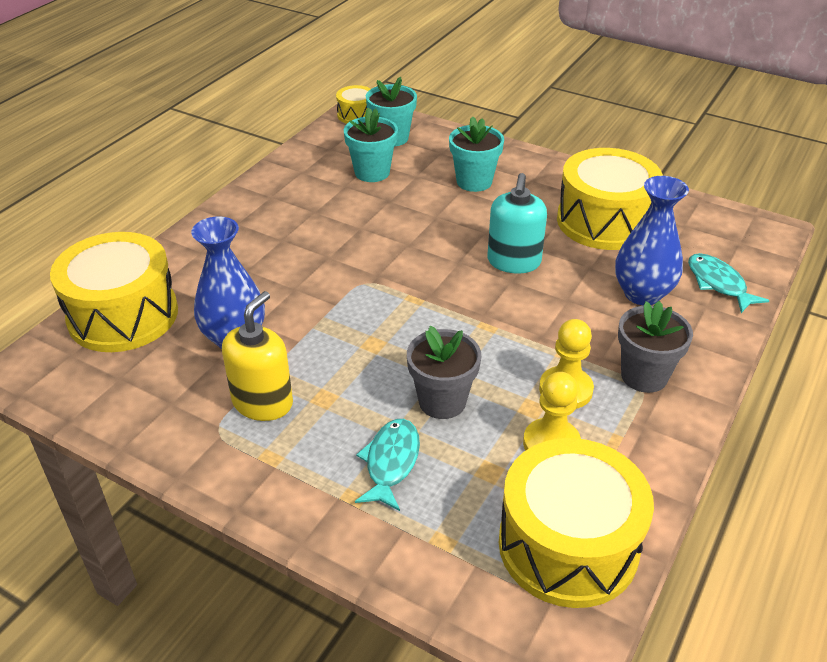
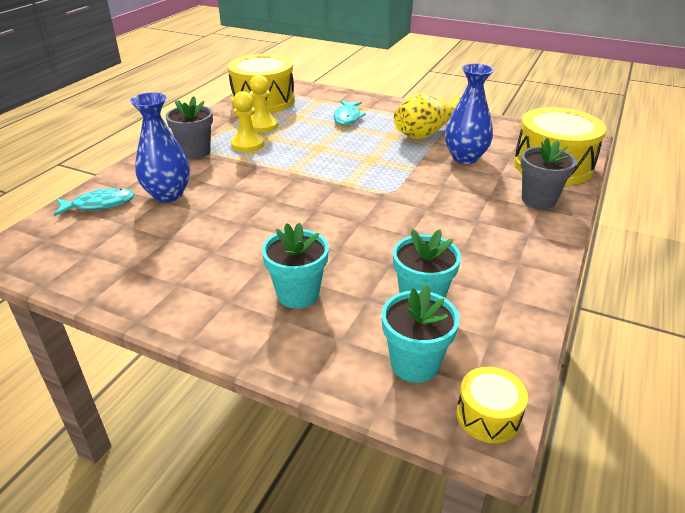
camera: 175 degrees right, 5 degrees down
yellow soap dispenser [222,291,293,421] -> yellow vase [394,94,462,139]
grey flower pot [407,326,481,419] -> grey flower pot moved to [520,138,576,209]
turquoise soap dispenser [487,173,547,274] -> none
yellow drum [557,148,663,250] -> none
turquoise fish [688,253,770,313] -> turquoise fish turned 75 degrees counterclockwise [54,188,134,216]

